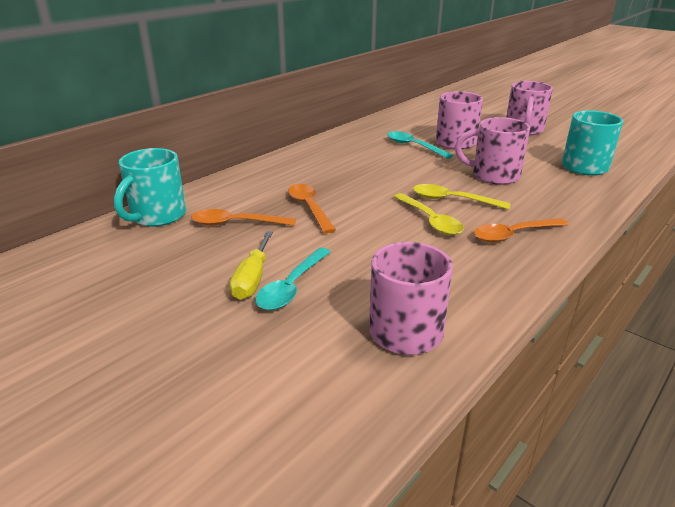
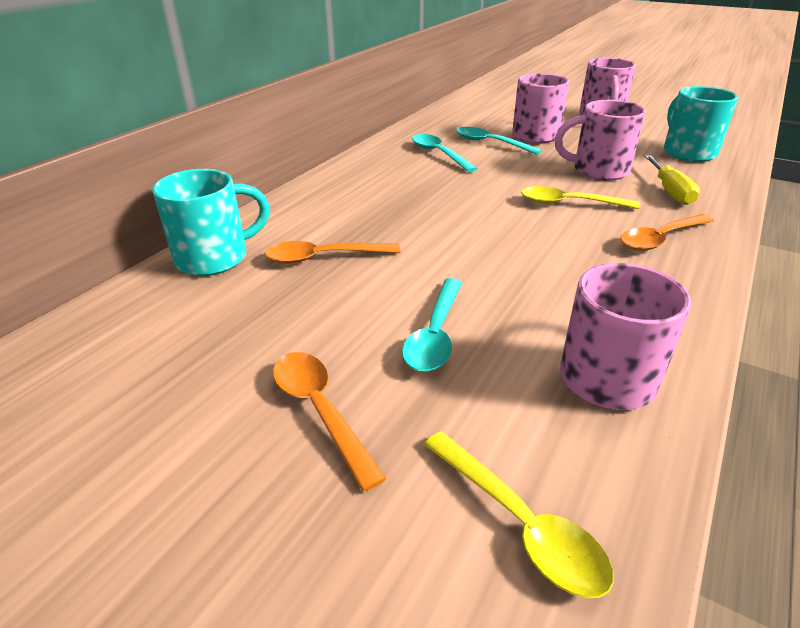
camera: 10 degrees left, 5 degrees up
turquoise mug [114,148,186,227] -> turquoise mug turned 135 degrees counterclockwise [152,169,270,276]
yellow screwdriver [230,231,273,300] -> yellow screwdriver moved to [644,155,700,205]
orange spoon [288,184,336,234] -> orange spoon moved to [273,352,386,492]
yellow spoon [394,193,464,235] -> yellow spoon moved to [424,431,614,598]
none -> turquoise spoon [412,134,478,172]

